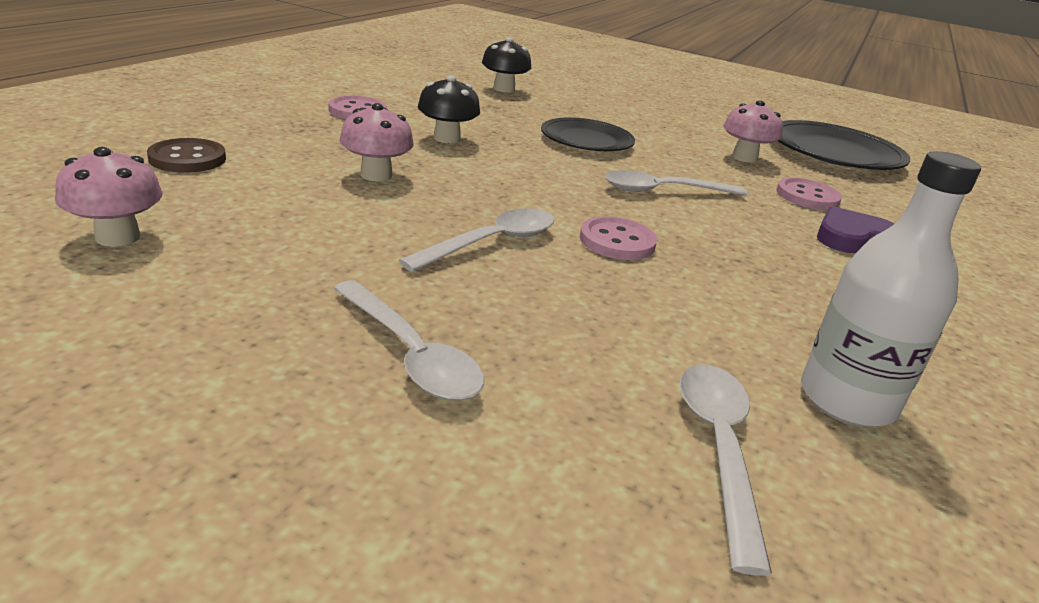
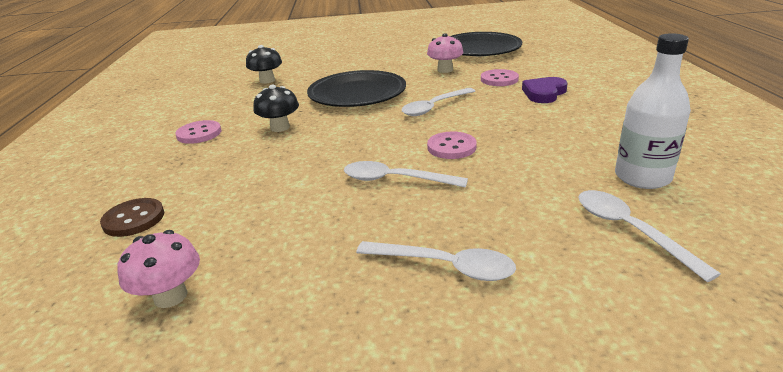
camera: 25 degrees left, 0 degrees up
pink mushroom [340,103,414,181] -> none
white spoon [399,208,555,272] -> white spoon turned 90 degrees counterclockwise [344,161,468,188]
black plate [541,118,635,151] -> black plate [307,70,406,107], size x1.54

